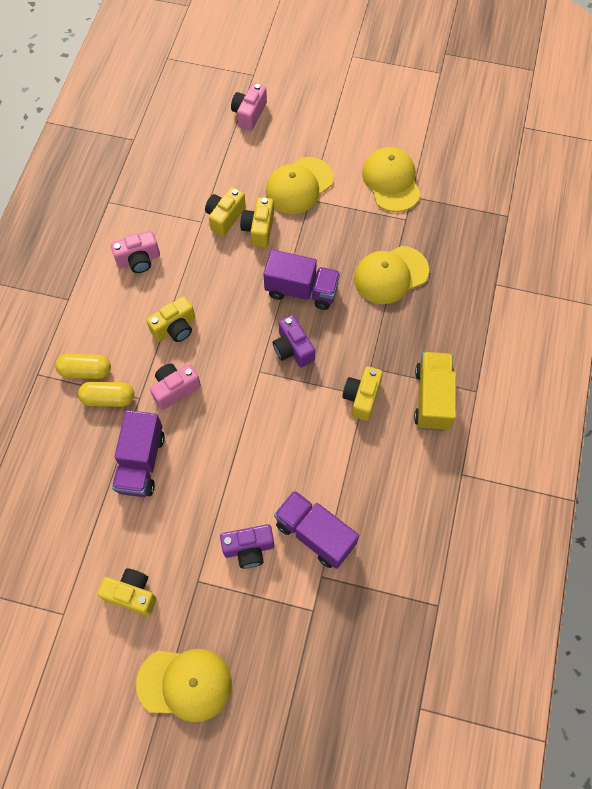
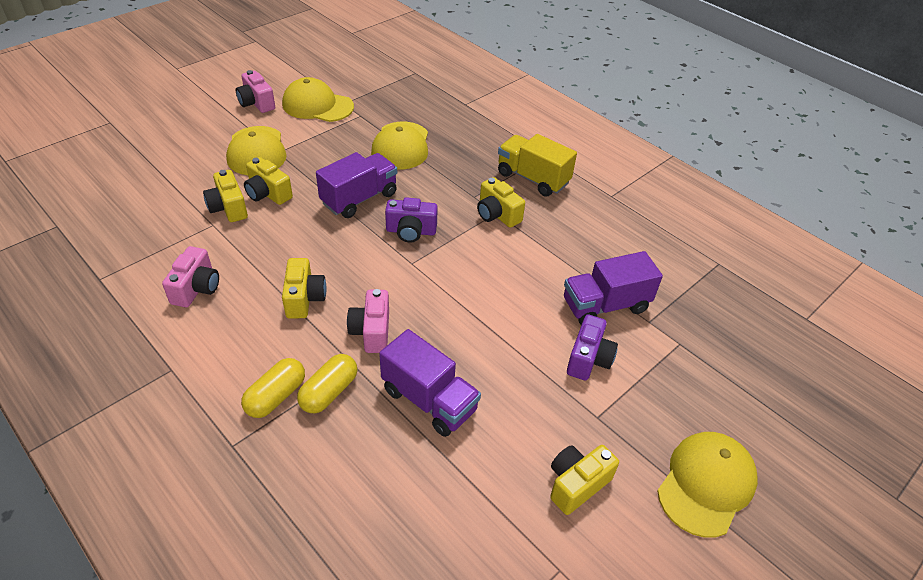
camera: 60 degrees left, 20 degrees down
pink camera [231,83,267,131] -> pink camera moved to [236,70,275,113]

